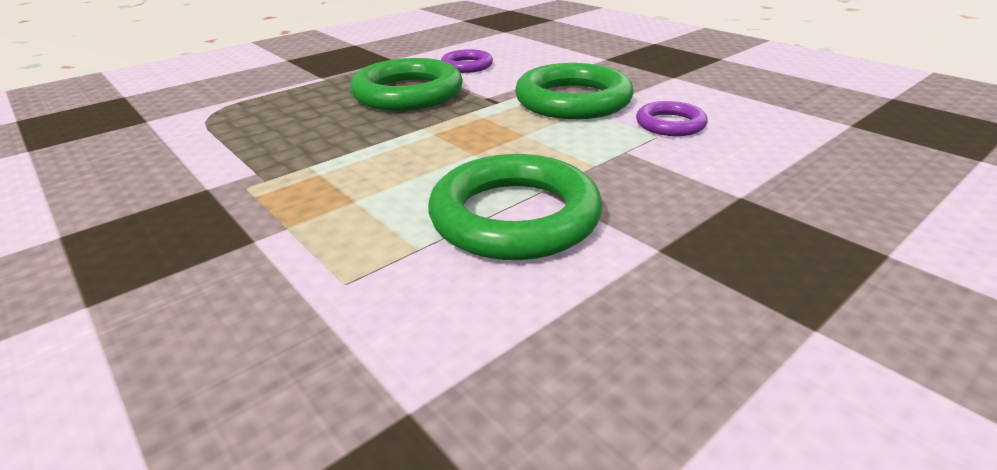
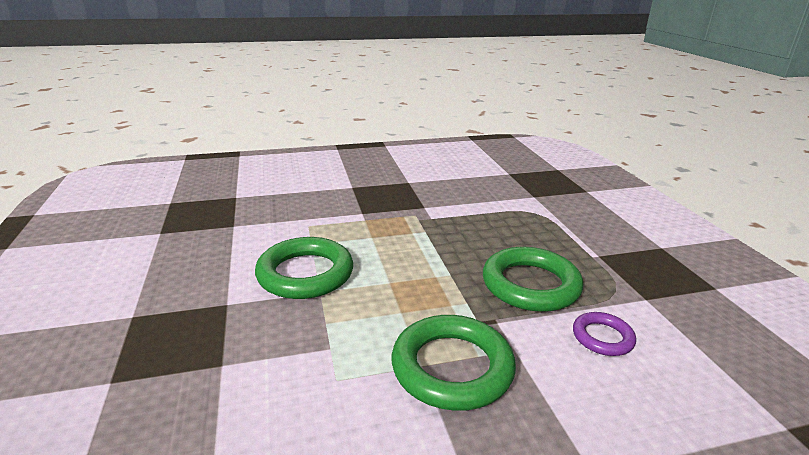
camera: 115 degrees right, 5 degrees down
purple ring [636,101,708,136] -> none

